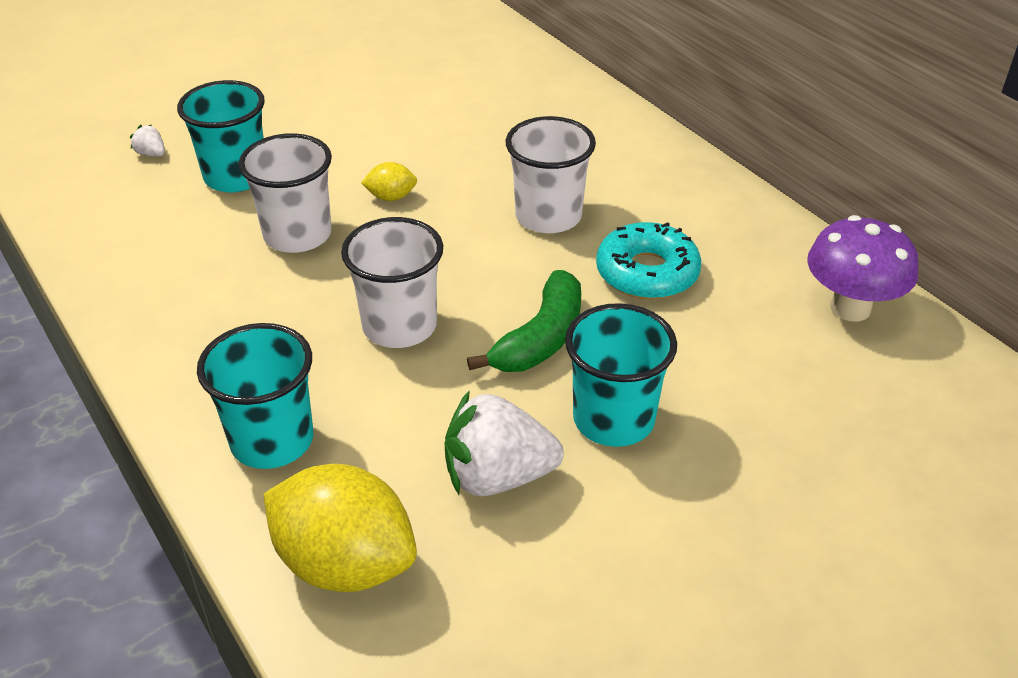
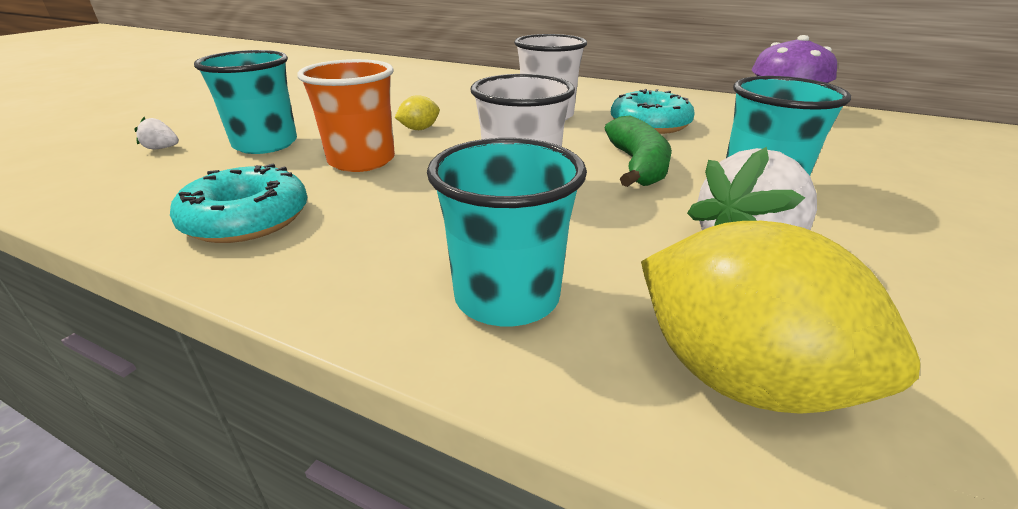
camera: 30 degrees left, 10 degrees down
white cup [239,133,332,253] -> orange cup [297,59,395,172]
yellow lemon [264,464,417,592] -> yellow lemon turned 45 degrees clockwise [641,221,920,414]
none -> turquoise donut [170,164,307,243]

